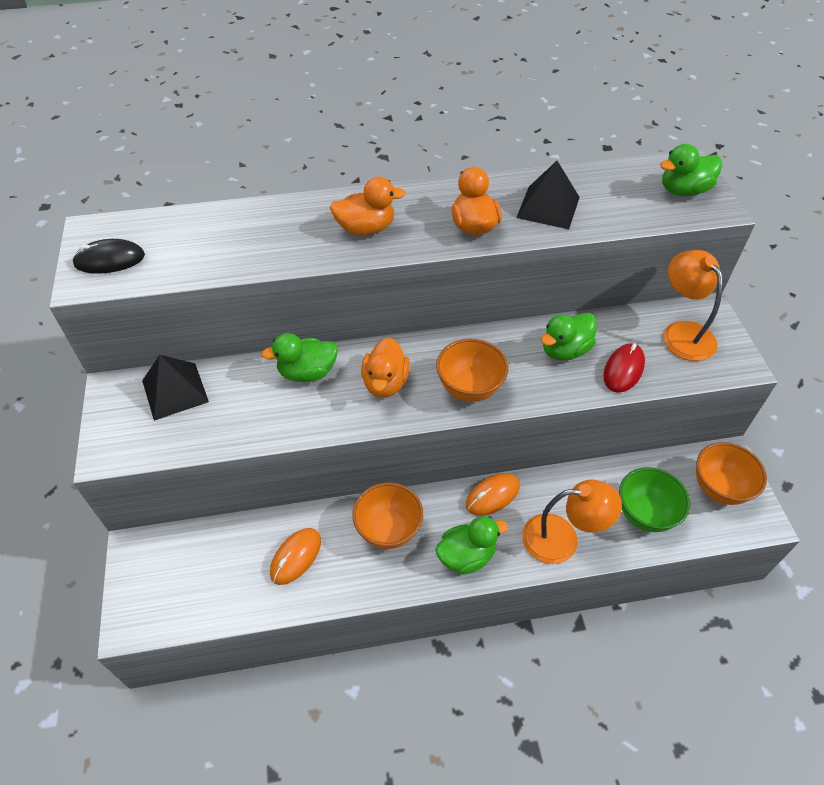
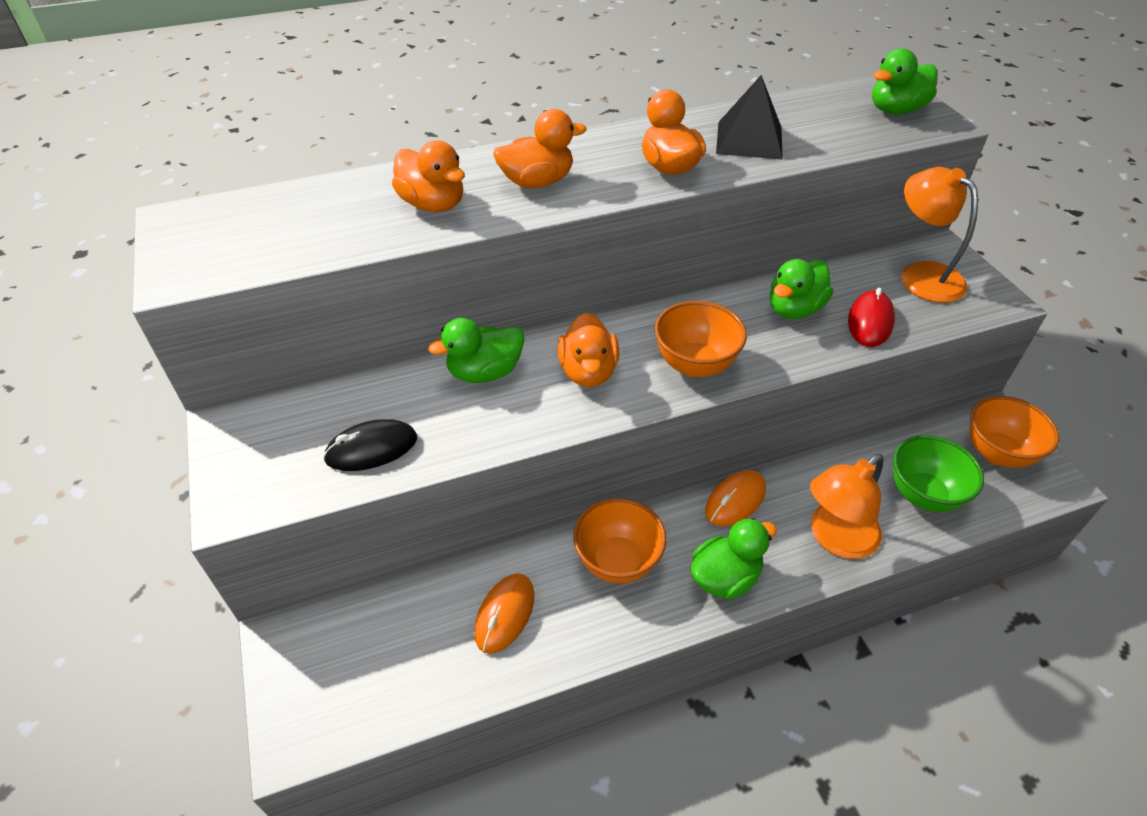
camera: 10 degrees left, 5 degrees down
black mouse [72,239,145,274] -> black mouse moved to [323,419,417,471]
black pyramid [142,355,209,421] -> none
orange lamp [522,479,622,564] -> orange lamp turned 150 degrees clockwise [810,454,883,559]
none -> orange duck [392,141,465,212]

